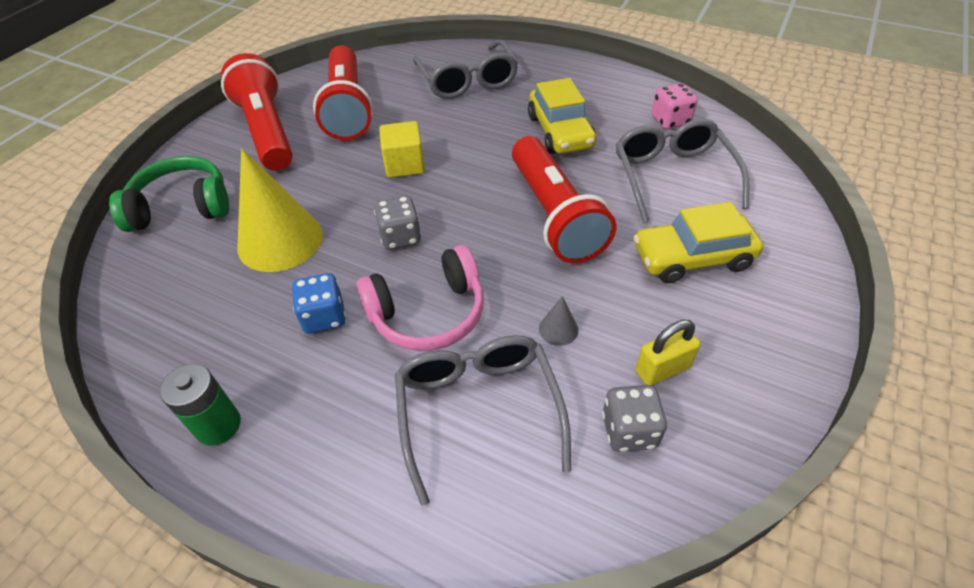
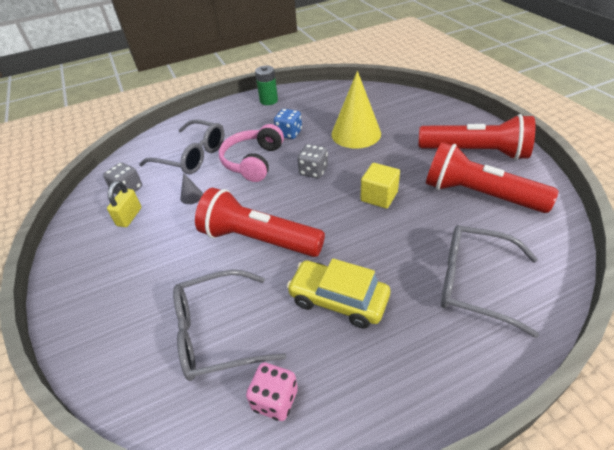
camera: 130 degrees right, 5 degrees down
green headphones [109,156,229,232] -> none
grey glasses [616,119,749,223] -> grey glasses turned 135 degrees clockwise [173,270,286,381]
yellow car [634,202,763,283] -> none

